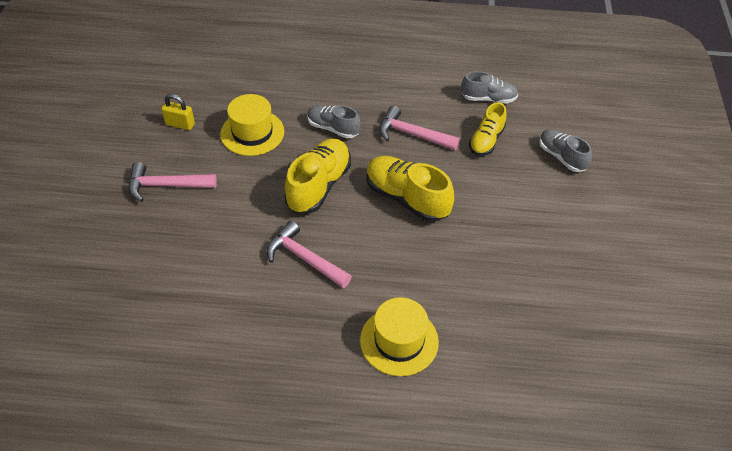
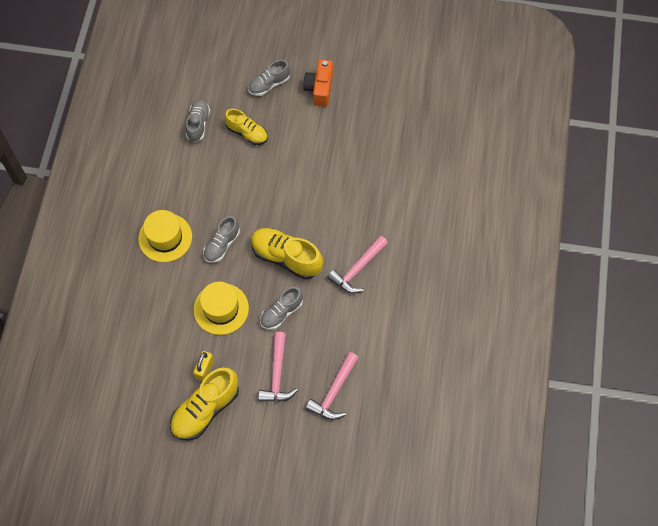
camera: 85 degrees left, 15 degrees up
yellow hat [360,297,439,376] -> yellow hat moved to [138,210,192,262]
yellow shoe [366,156,454,222] -> yellow shoe moved to [170,368,239,441]
pink hammer [379,106,460,150] -> pink hammer moved to [306,352,359,420]
none -> grey shoe [260,287,303,330]
none -> orange camera [303,60,333,107]

